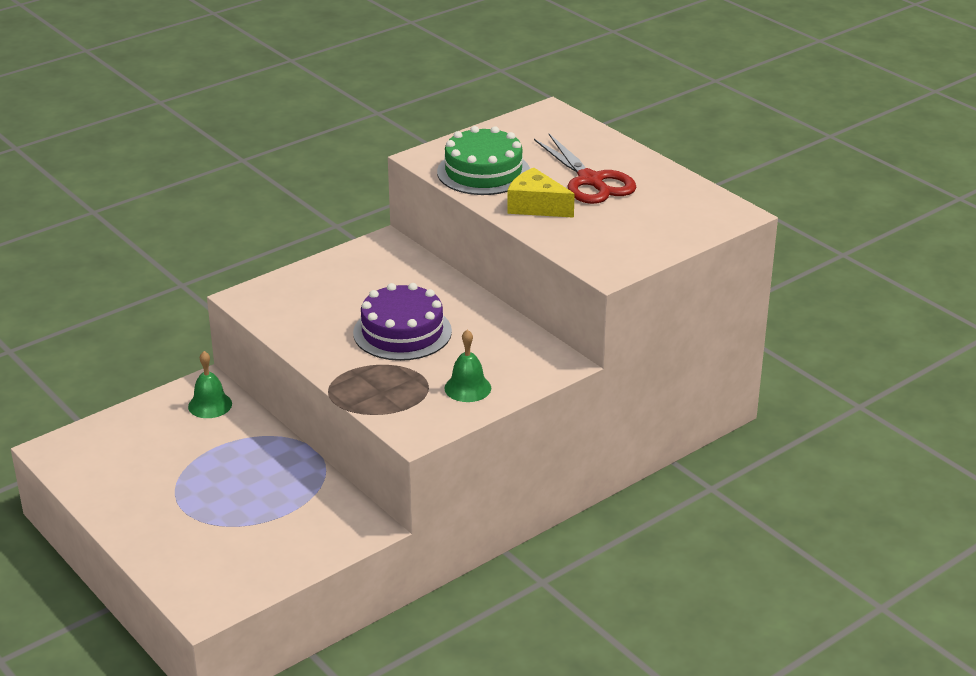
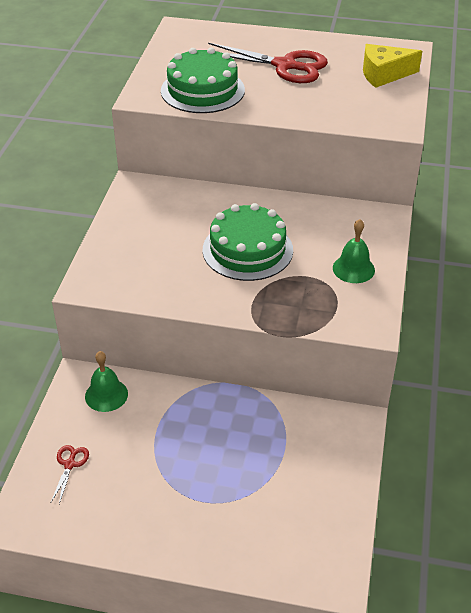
camera: 40 degrees left, 10 degrees up
purple cake [353,283,452,361] -> green cake [203,203,293,281]
yellow cheese [507,168,575,218] -> yellow cheese moved to [363,44,422,88]
none -> red scissors [51,445,89,504]

